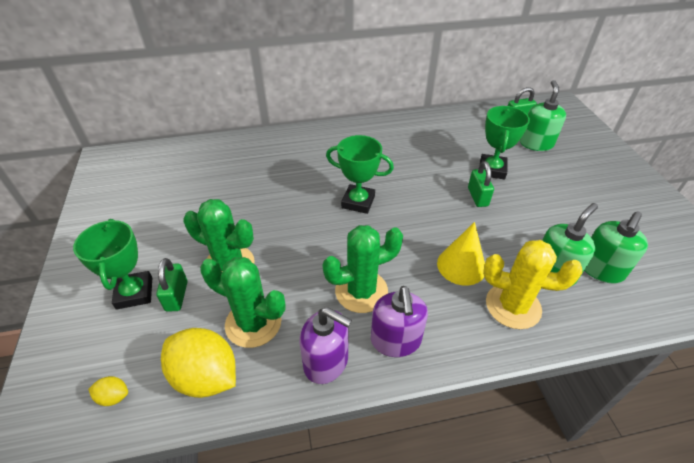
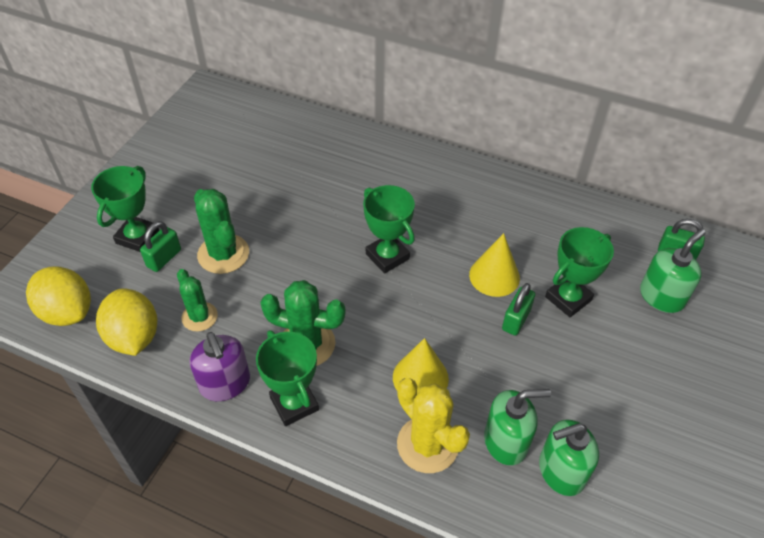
camera: 35 degrees right, 5 degrees up
yellow lemon [88,376,128,406] -> yellow lemon [26,266,91,326], size x2.29
green cactus [200,257,286,348] -> green cactus [177,269,218,332], size x0.65
purple soap dispenser [371,286,428,357] -> green trophy [256,330,319,426]
none -> yellow cone [469,233,520,297]

